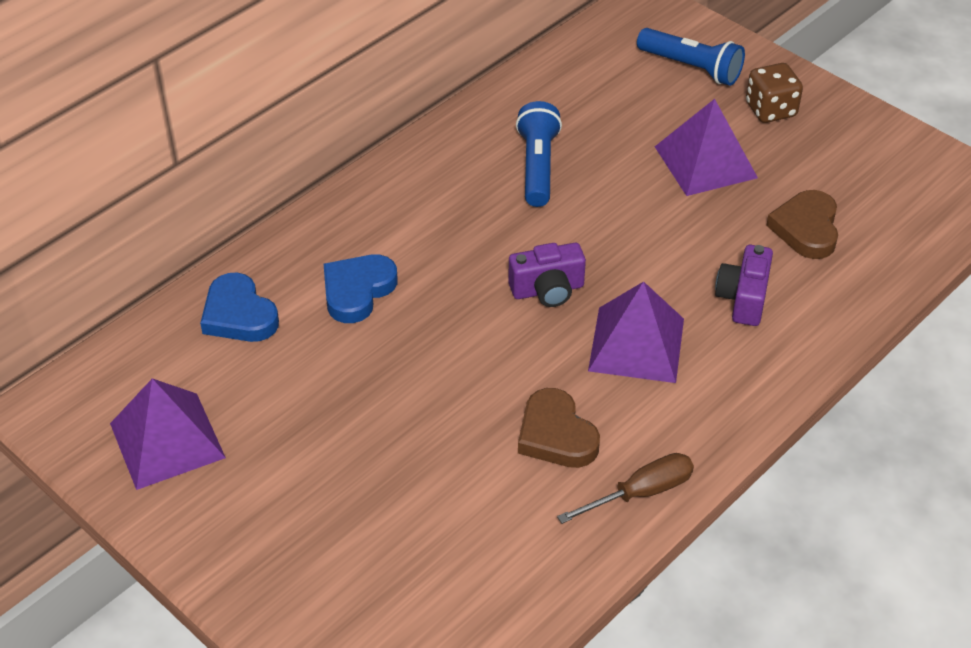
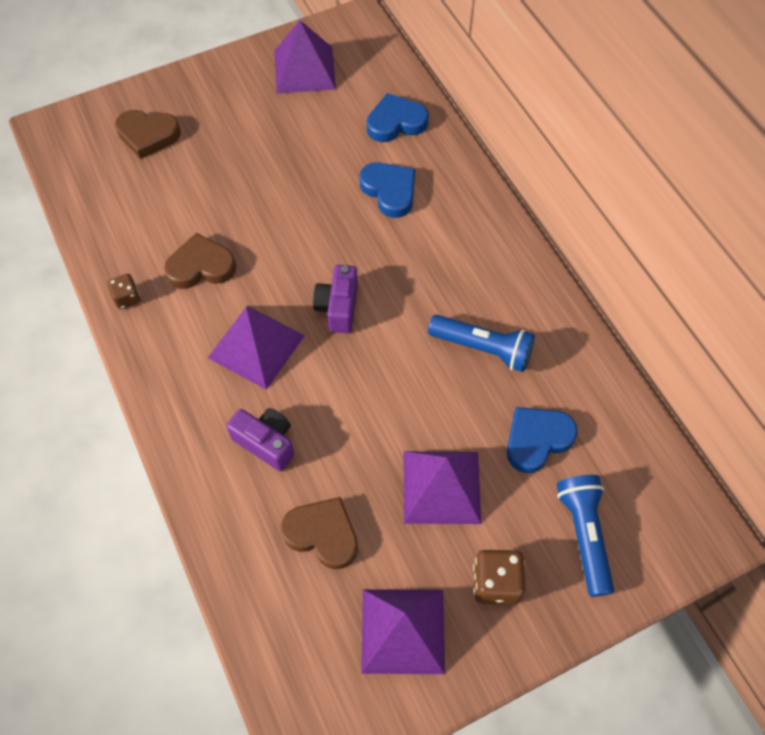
camera: 110 degrees right, 15 degrees up
brown screwdriver [557,453,694,524] -> brown dice [107,274,141,309]
blue flashlight [637,28,745,86] -> blue flashlight turned 120 degrees clockwise [557,475,614,597]
none -> brown heart [115,110,181,159]
none -> purple pyramid [361,589,445,674]
none -> blue heart [507,407,578,473]

